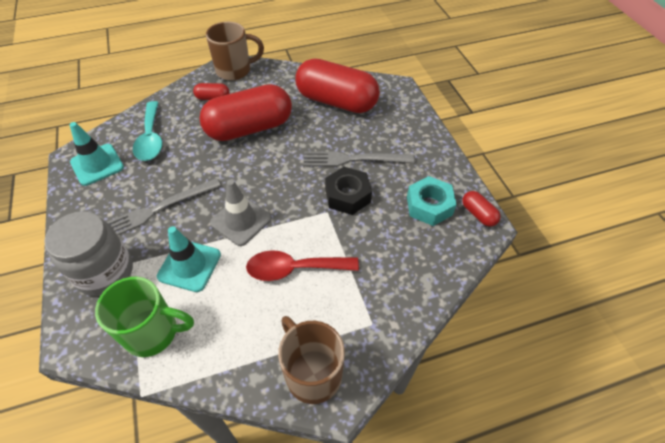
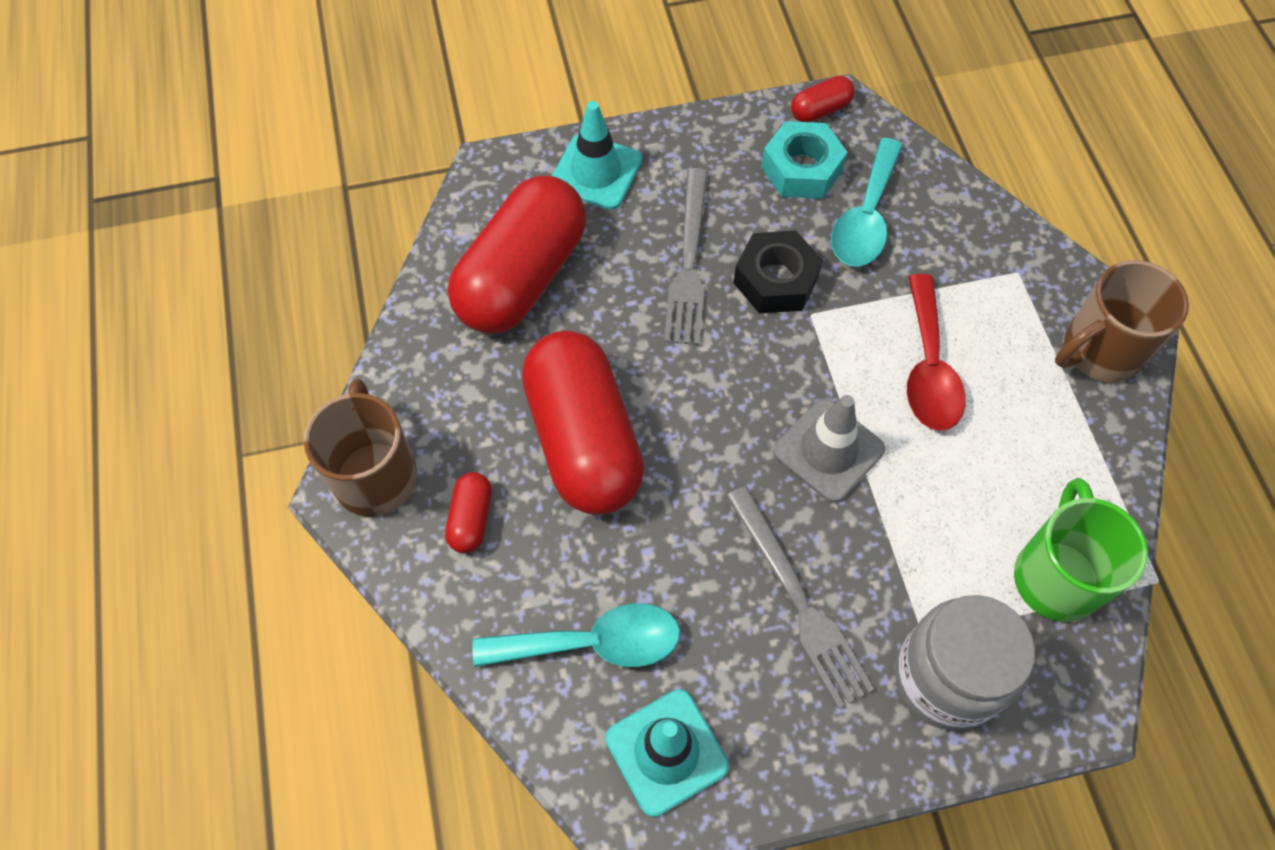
camera: 85 degrees left, 10 degrees up
turquoise traffic cone [157,226,221,292] -> turquoise traffic cone moved to [552,101,642,210]
none -> turquoise spoon [831,138,903,267]

